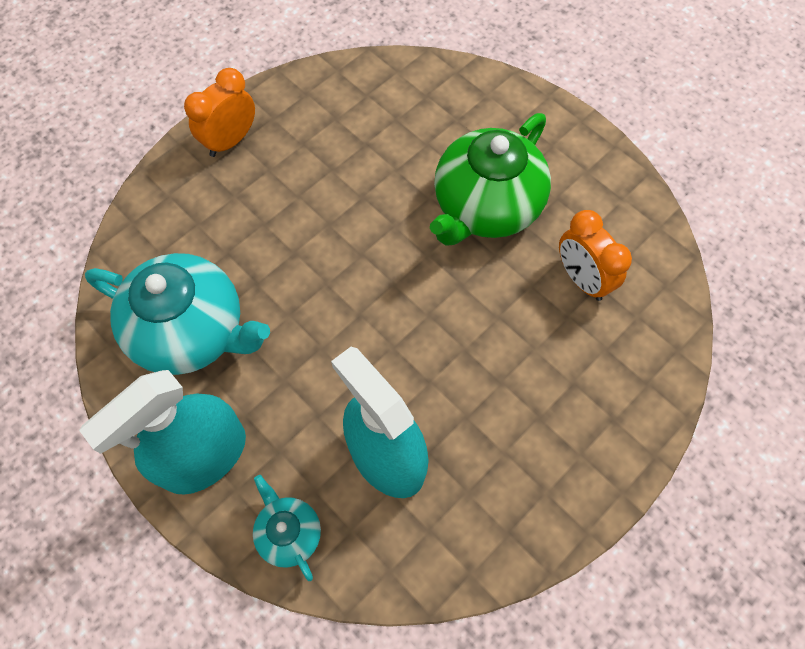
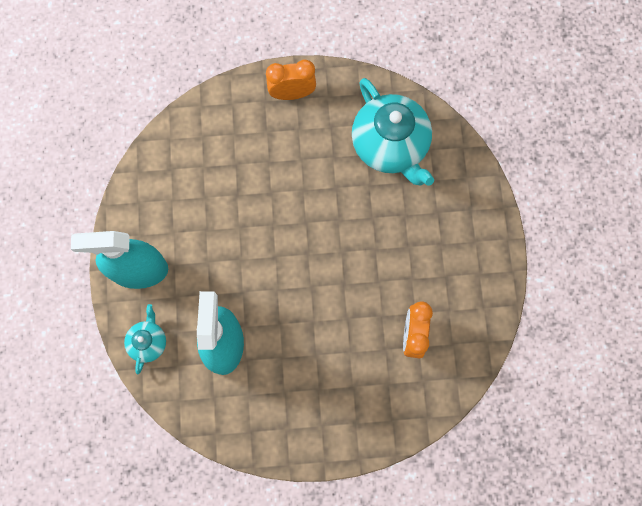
camera: 40 degrees right, 10 degrees up
turquoise teapot [85,253,270,375] -> turquoise teapot moved to [352,78,434,186]
green teapot [430,113,551,246] -> none

